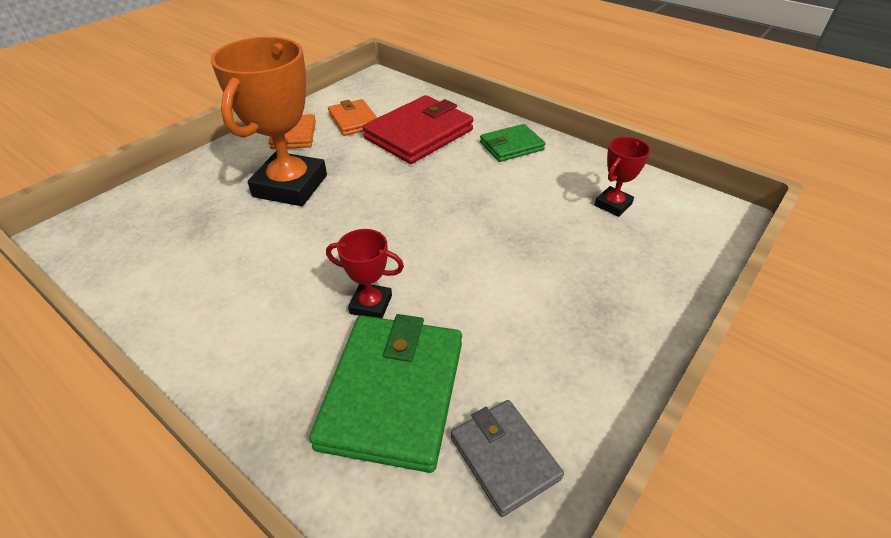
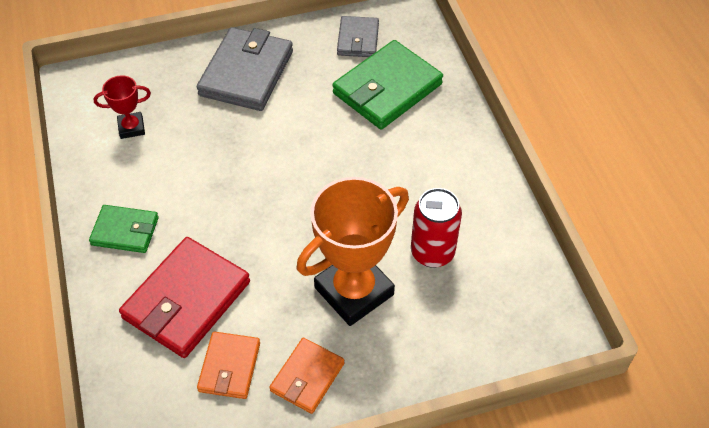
camera: 145 degrees left, 10 degrees up
red trophy [326,229,404,318] -> none
red wallet [363,95,473,164] -> red wallet turned 45 degrees counterclockwise [119,237,250,358]
none -> grey wallet [197,27,293,111]
none -> red can [411,188,462,268]

